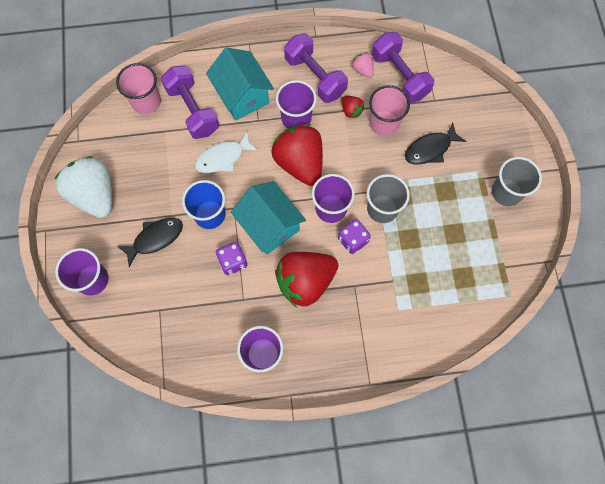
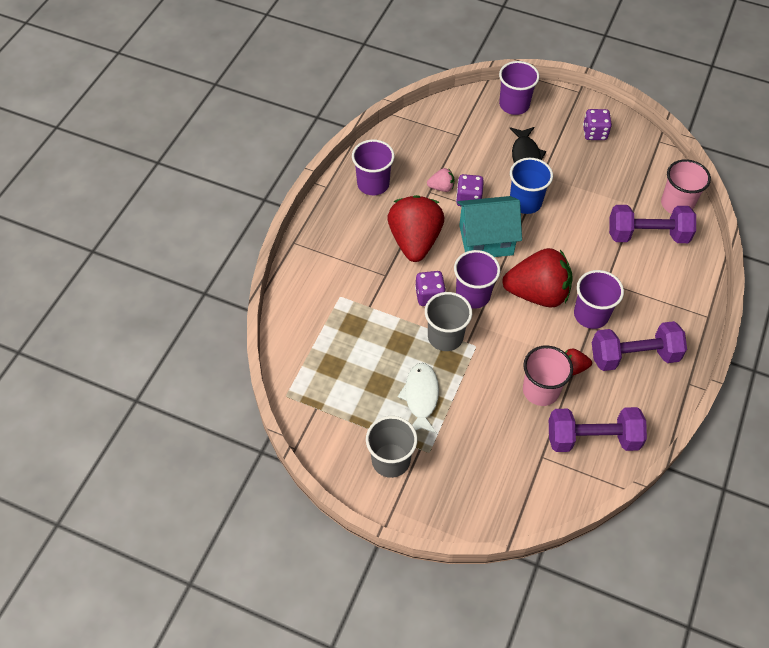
camera: 120 degrees right, 15 degrees down
white strawberry [55,156,112,218] -> purple dice [583,109,612,140]
white fish [195,132,259,173] -> white fish moved to [398,363,439,434]
turquoise house [206,47,274,120] -> none
pink strawberry [352,52,374,78] -> pink strawberry moved to [427,168,454,192]
black fish [405,123,466,164] -> none

